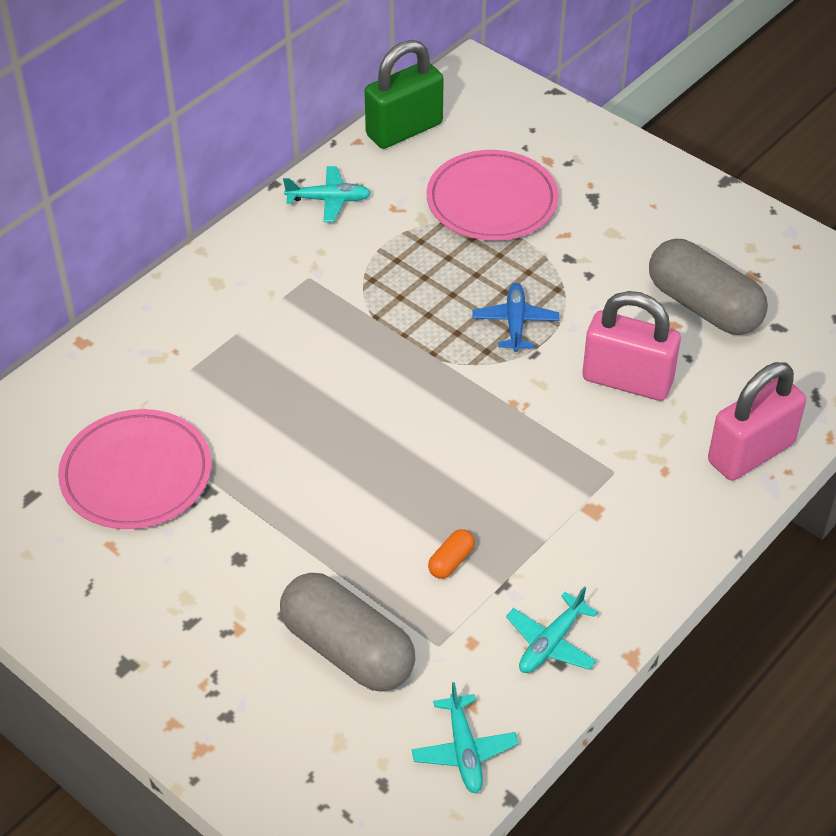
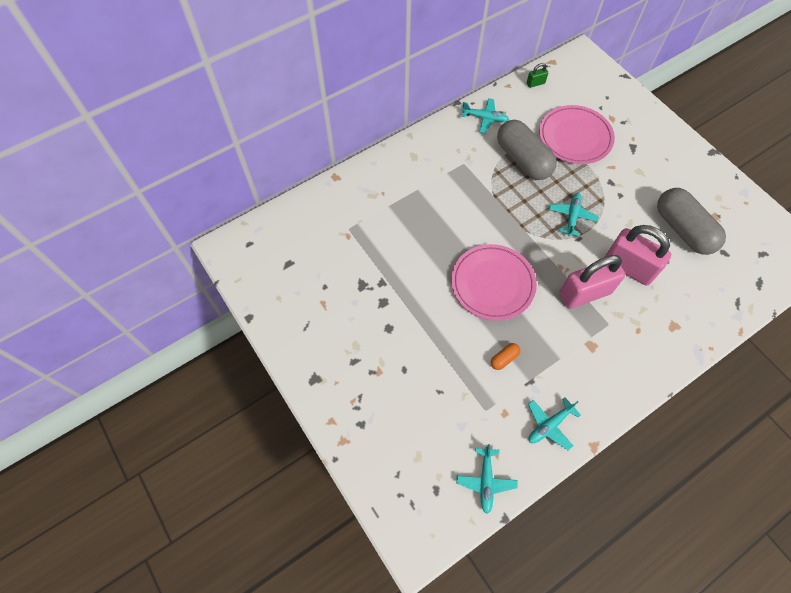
camera: 15 degrees right, 15 degrees up
pink plate [58,409,212,529] -> pink plate moved to [451,244,537,321]
grey capsule [280,573,415,692] -> grey capsule moved to [497,120,557,180]
green padlock [364,40,444,149] -> green padlock [527,63,548,88], size x0.43
blue plane [472,283,559,352] -> turquoise plane [549,193,599,236]
pink padlock [708,362,806,481] -> pink padlock moved to [560,255,625,309]

